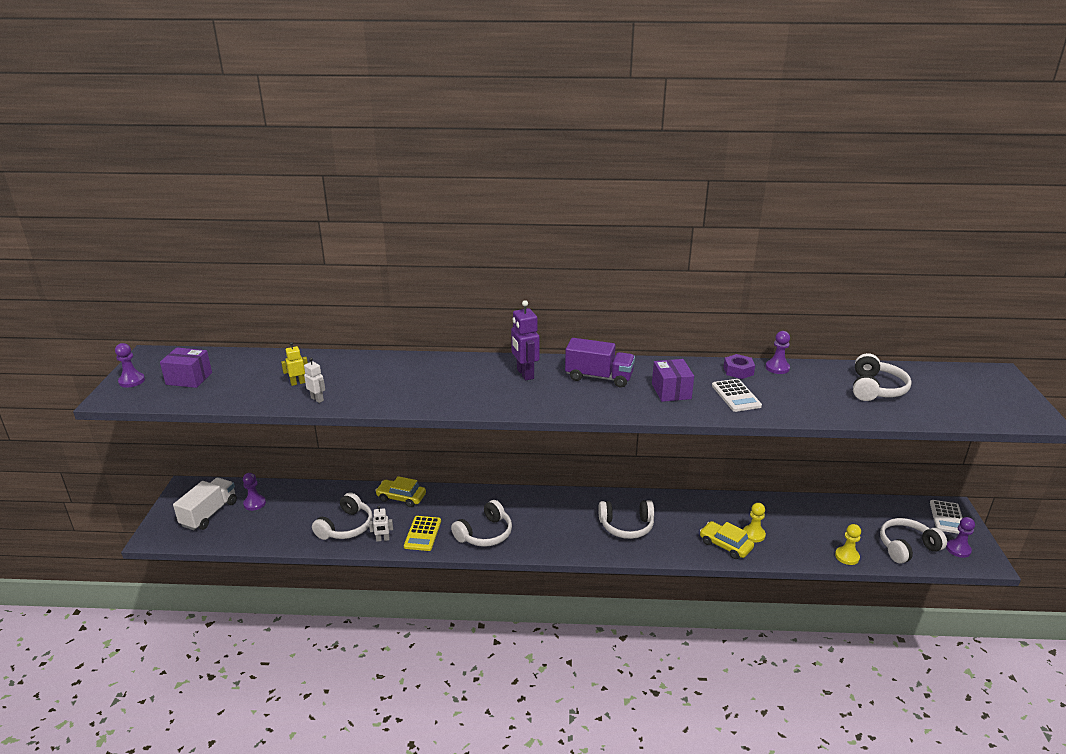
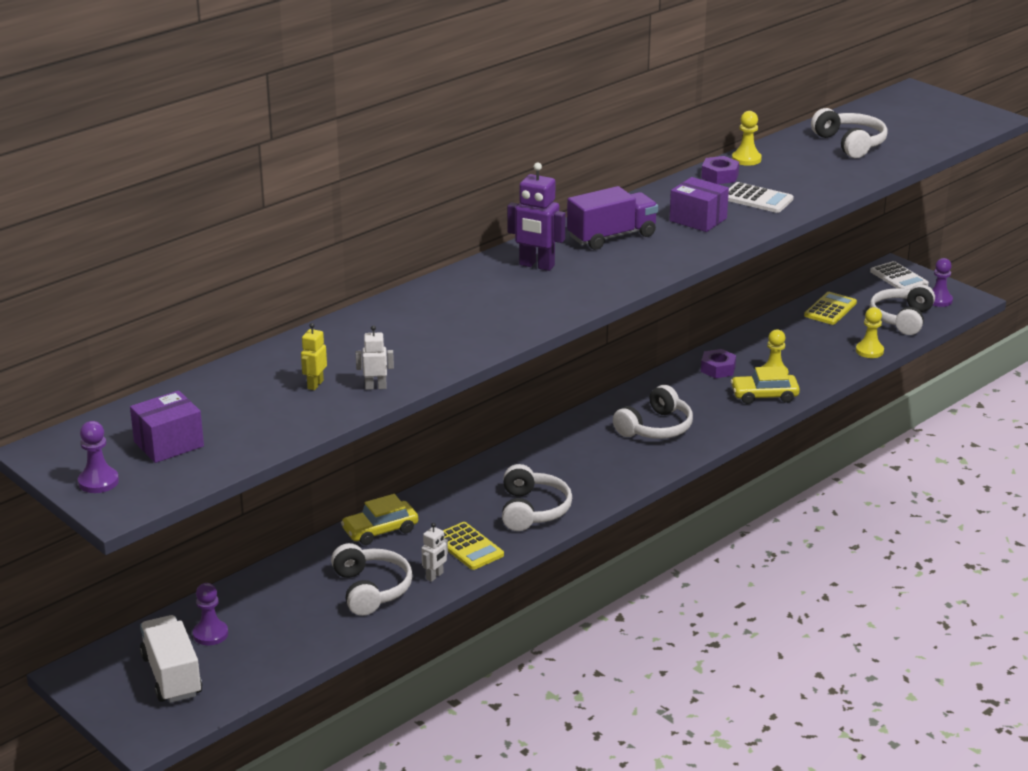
camera: 45 degrees left, 0 degrees up
purple pawn [765,331,790,374] -> yellow pawn [732,111,762,166]
none -> purple nut [701,349,736,378]
none -> yellow calculator [804,292,857,325]

